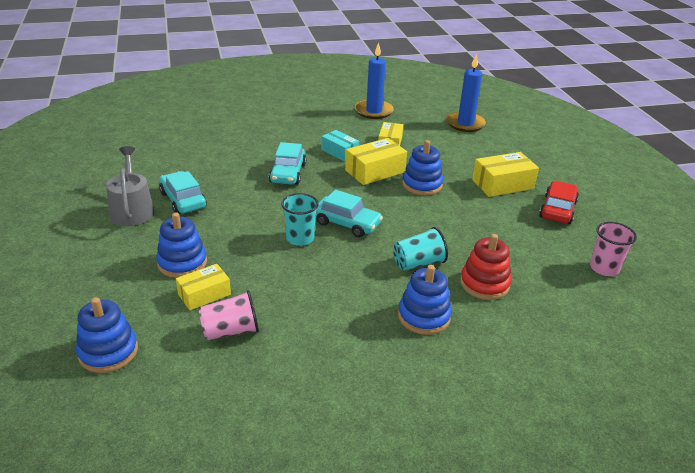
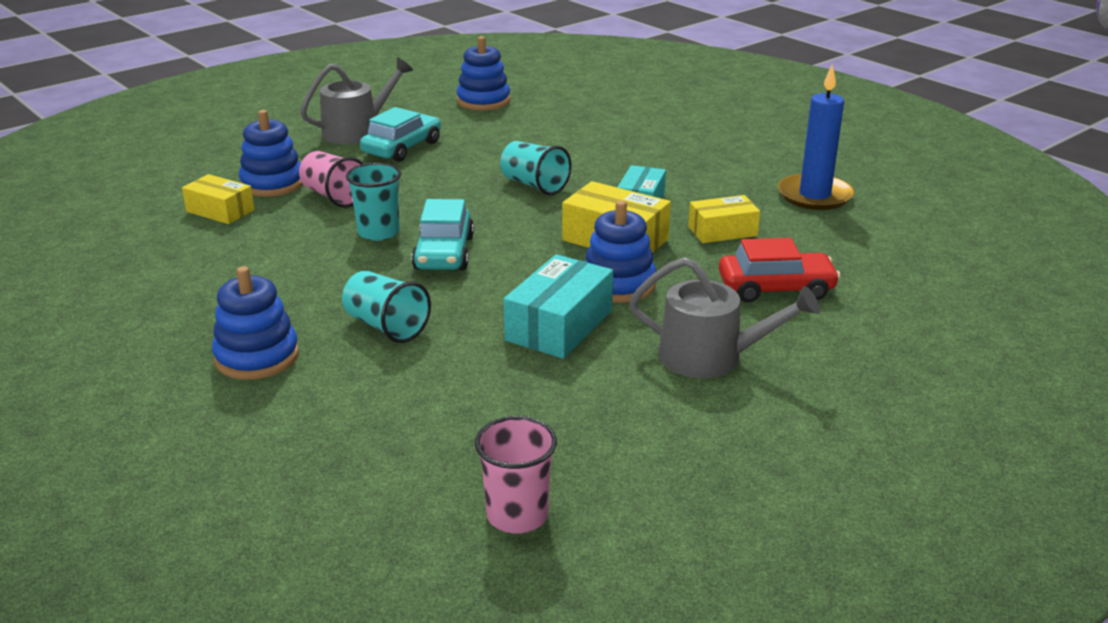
camera: 65 degrees right, 5 degrees down
blue stacking toy [76,297,138,373] -> blue stacking toy moved to [456,36,510,110]
pink cup [199,290,259,340] -> pink cup moved to [299,151,364,208]
turquoise car [269,142,306,185] -> turquoise cup [500,141,571,195]
blue candle [446,54,486,132] -> none
red stacking toy [460,234,512,300] -> none
yellow box [472,152,539,197] -> grey watering can [629,257,820,378]
red car [539,181,579,224] -> red car moved to [719,238,840,303]
none -> turquoise box [504,254,613,359]

